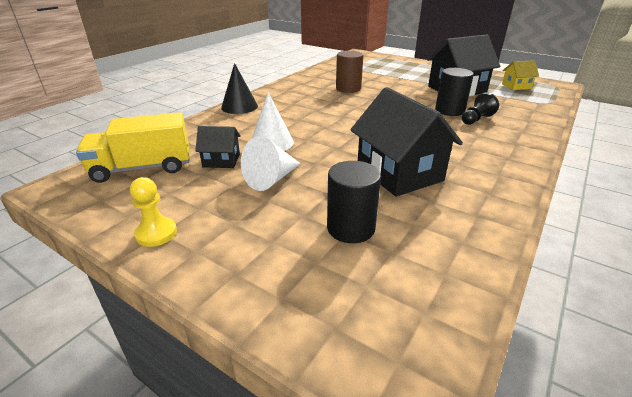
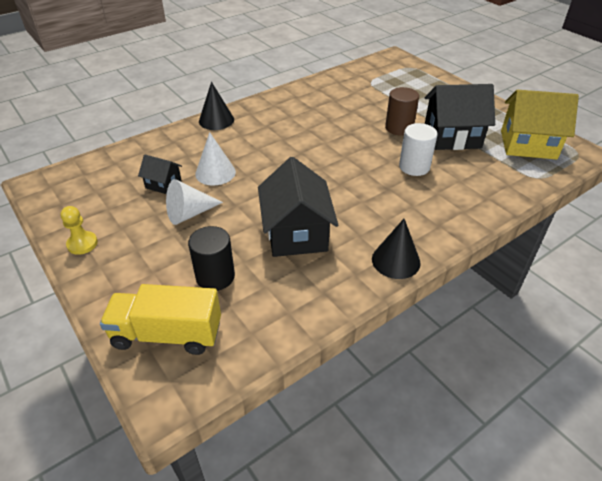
camera: 20 degrees right, 10 degrees up
yellow truck [76,112,189,183] -> yellow truck moved to [100,284,221,355]
brown cylinder [336,51,364,93] -> brown cylinder moved to [385,87,419,136]
black cylinder [435,68,474,116] -> white cylinder [399,123,438,176]
black pawn [462,92,499,125] -> none
yellow house [502,60,539,90] -> yellow house [501,90,579,160], size x1.98
none -> black cone [372,219,421,279]

